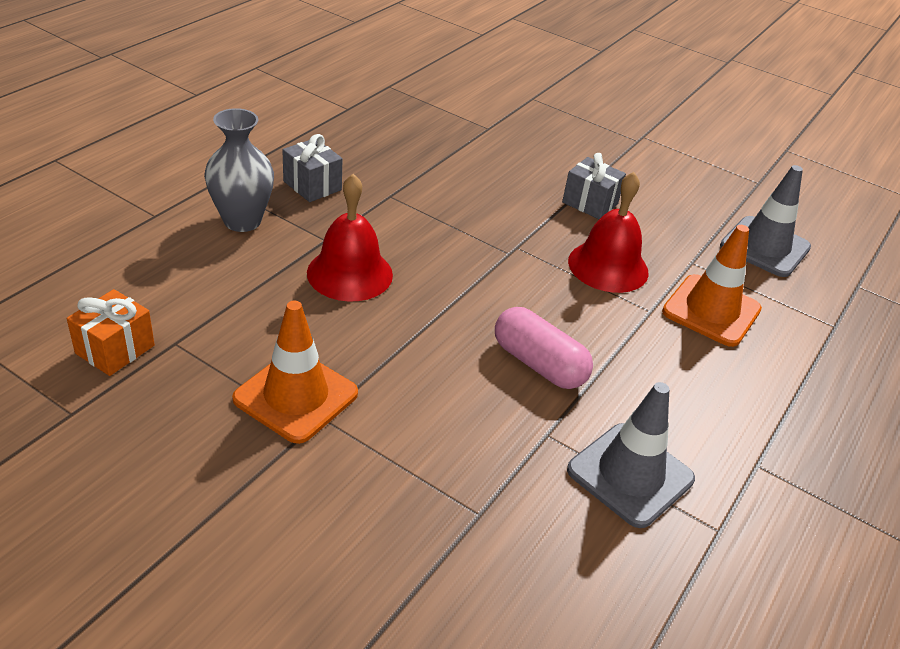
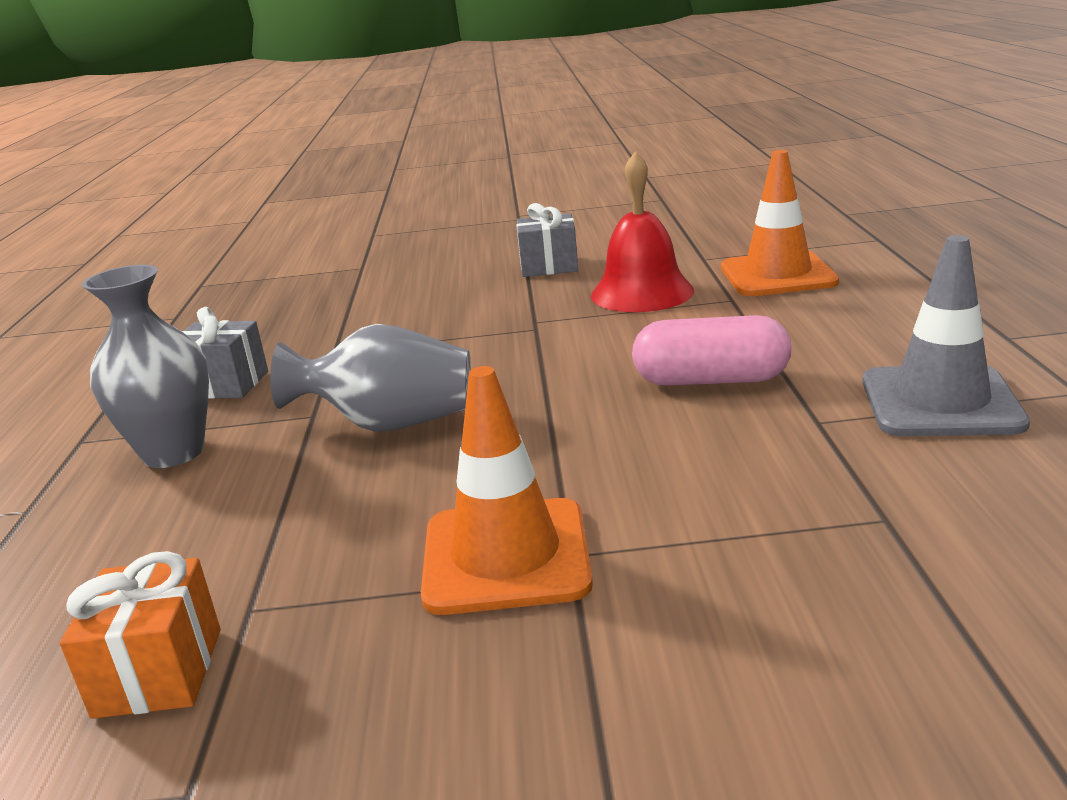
camera: 30 degrees left, 15 degrees down
red bell [307,174,393,302] -> grey vase [270,324,471,432]
grey traffic cone [720,165,811,277] -> none

